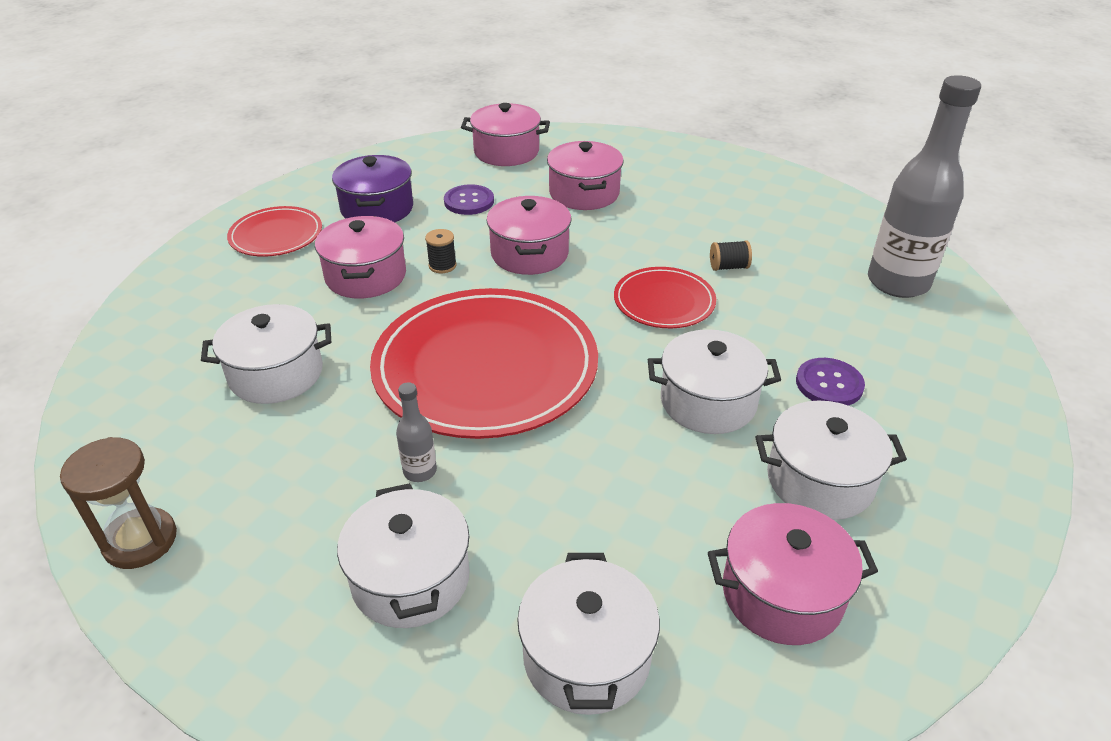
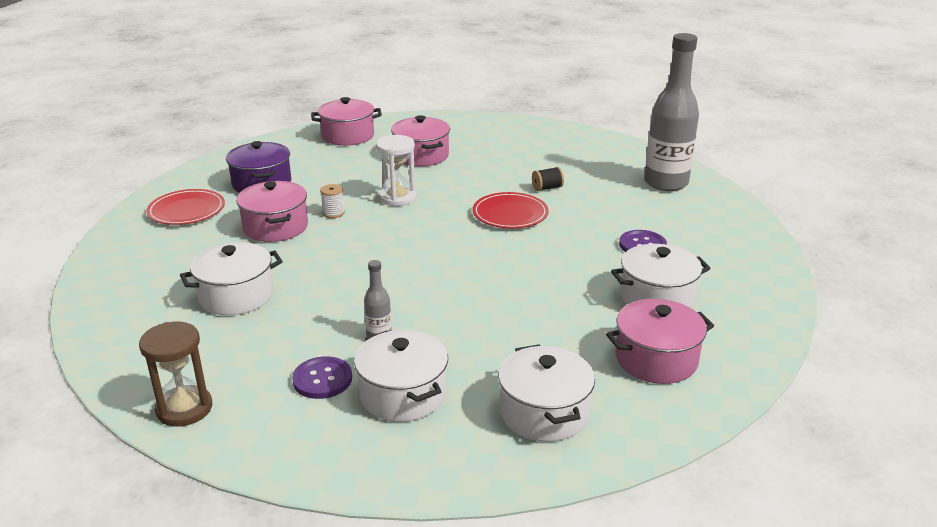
camera: 15 degrees left, 10 degrees down
red plate [370,288,598,439] -> none
black spool [425,229,457,273] -> white spool [320,184,345,218]
purple button [444,184,494,215] -> purple button moved to [292,356,352,399]
pink pot [486,196,571,275] -> white hourglass [376,135,416,207]
white pot [648,329,781,434] -> none

